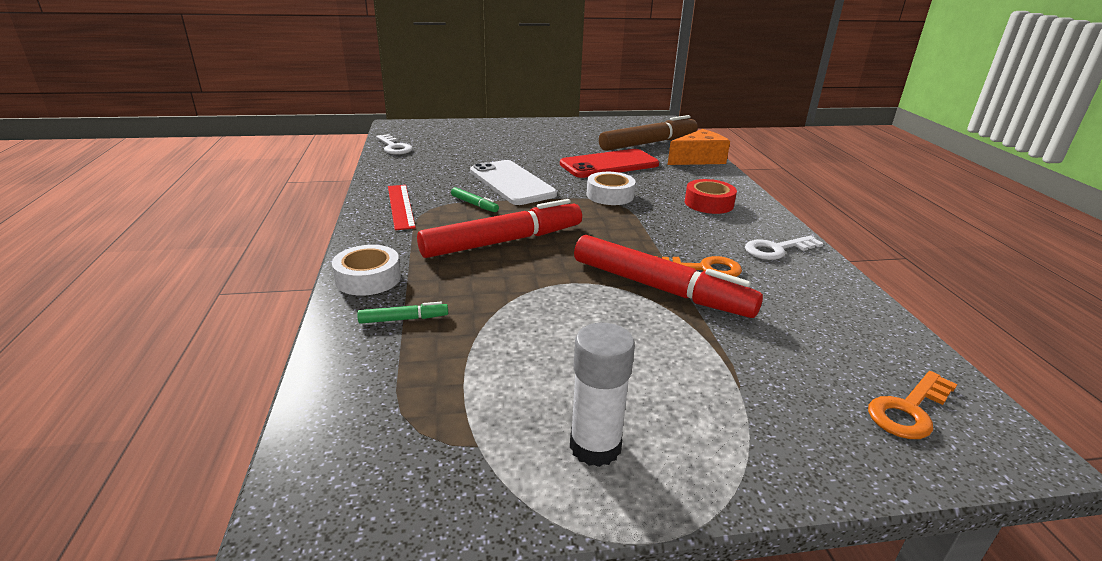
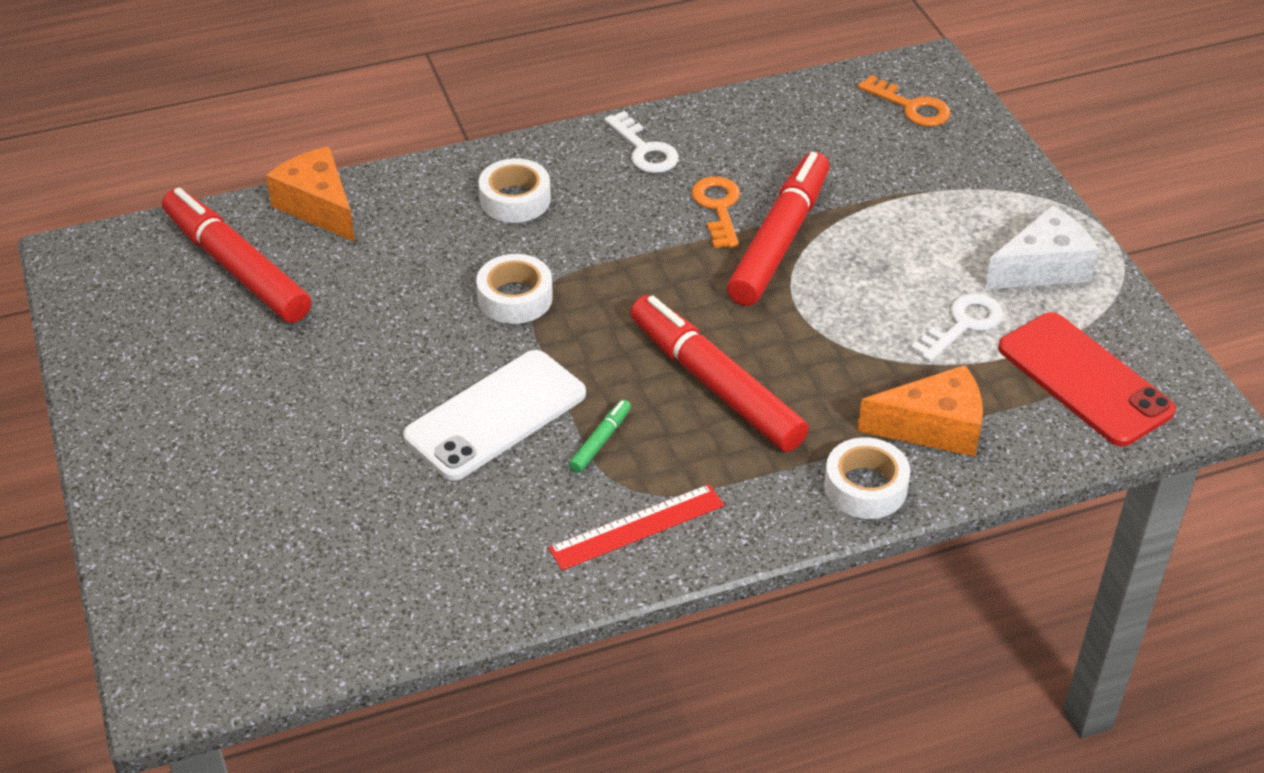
camera: 100 degrees left, 15 degrees up
green marker [357,302,448,324] -> orange cheese [857,365,983,457]
white key [376,134,413,155] -> white key moved to [911,293,1003,362]
red phone [560,149,659,178] -> red phone moved to [998,312,1176,446]
white glue stick [570,323,635,467] -> white cheese [984,205,1099,289]
brown marker [599,115,698,151] -> red marker [162,188,311,323]
red tape [685,179,737,214] -> white tape [479,158,551,223]

